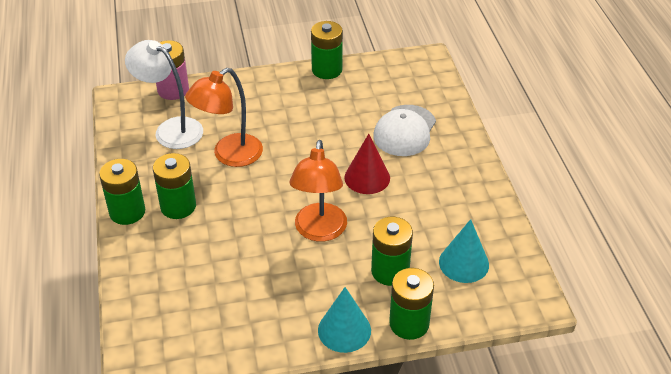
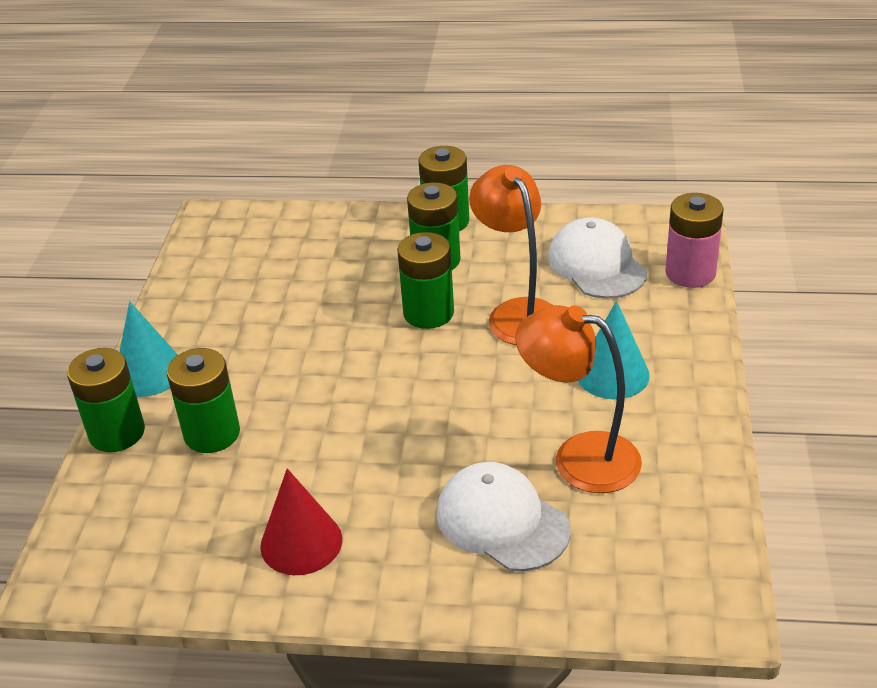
camera: 110 degrees right, 5 degrees down
white lamp [125,40,203,149] -> white cap [548,217,647,299]
orange lamp [289,140,347,242] -> orange lamp moved to [515,305,642,493]
green battery [311,21,343,79] -> green battery moved to [397,232,454,329]
red cone [344,134,390,194] -> red cone moved to [260,468,342,575]
turquoise cone [439,219,489,283] -> turquoise cone moved to [578,301,650,399]

